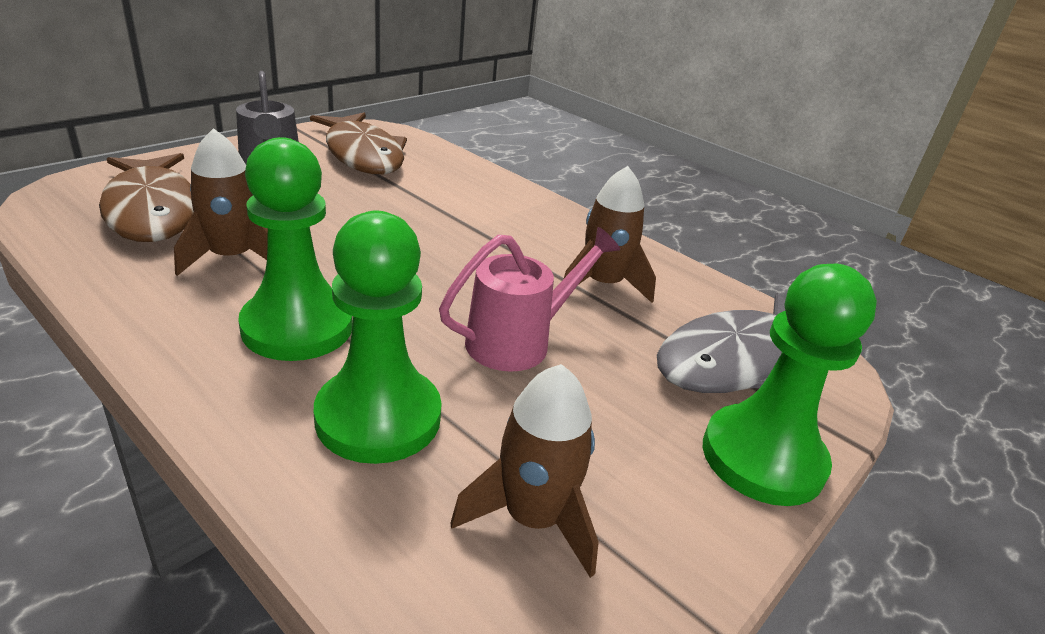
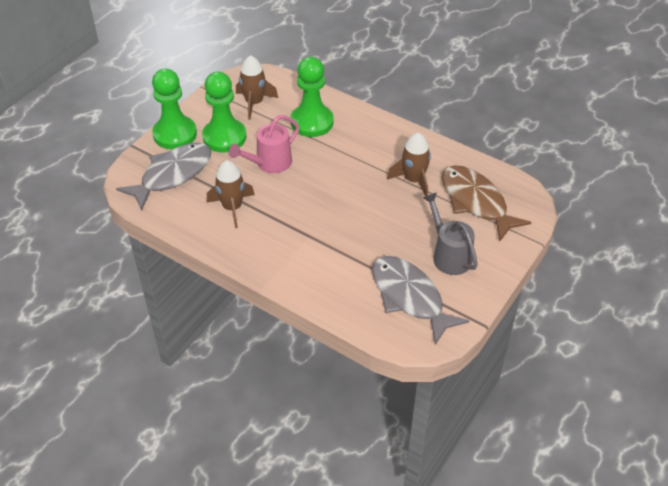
camera: 175 degrees right, 15 degrees up
green pawn [238,137,353,361] -> green pawn moved to [202,72,246,152]
brown fish [310,112,407,174] -> grey fish [372,256,469,345]

